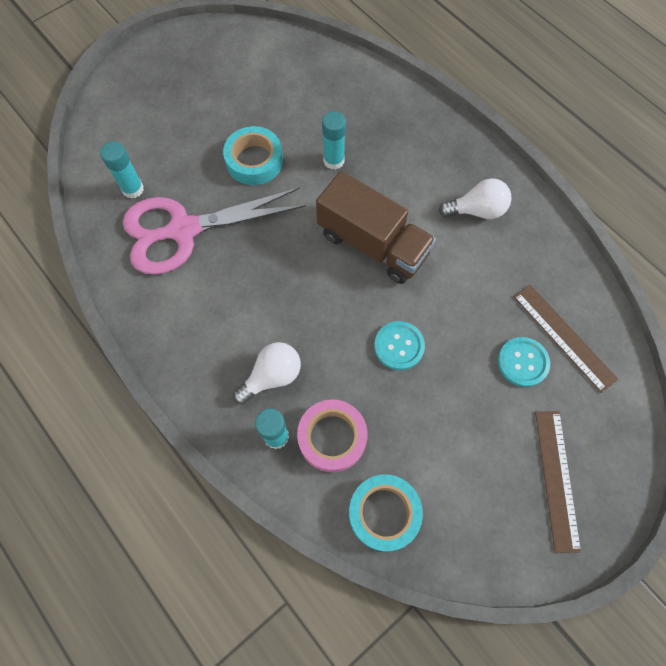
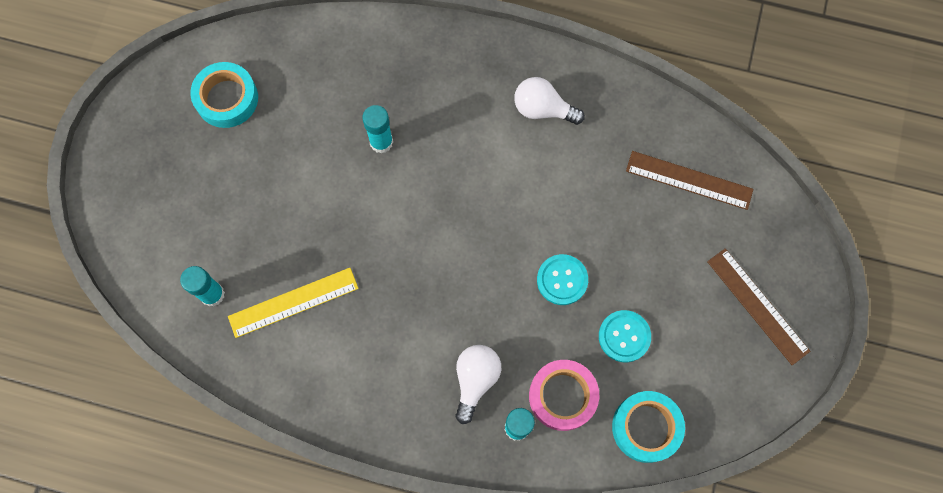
camera: 35 degrees left, 5 degrees up
pink scissors [123,187,306,275] -> yellow ruler [228,268,359,338]
turquoise tape [223,126,283,185] -> turquoise tape moved to [190,62,258,128]
brown truck [316,171,436,284] -> none
white light bulb [439,178,512,219] -> white light bulb turned 120 degrees counterclockwise [514,77,585,125]
turquoise button [498,337,550,387] -> turquoise button moved to [599,310,651,363]

